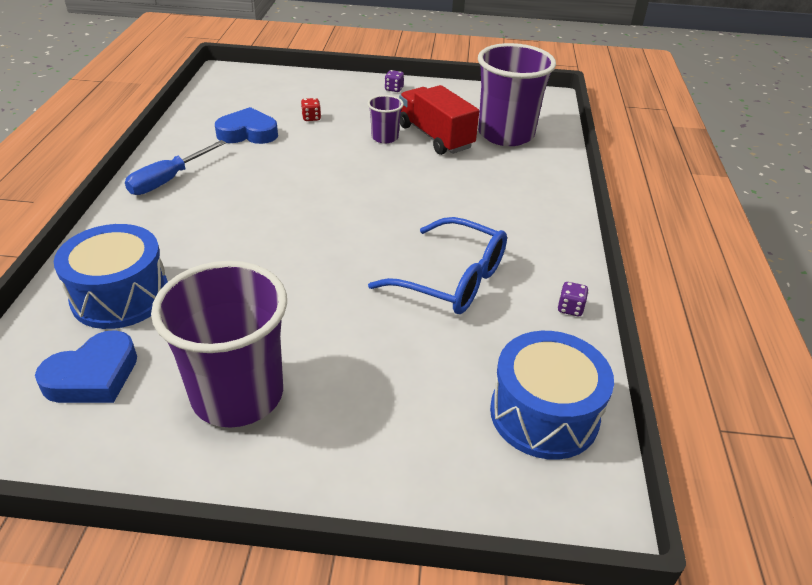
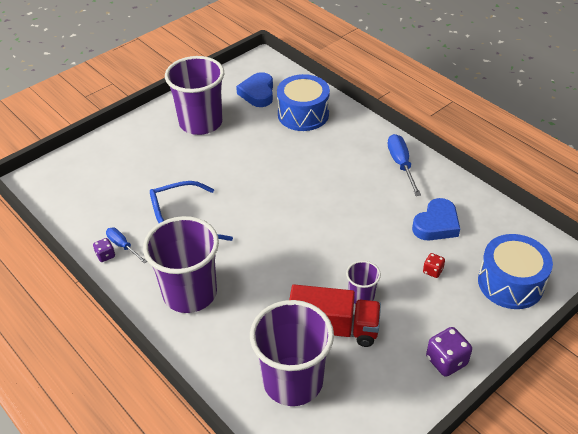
camera: 135 degrees right, 5 degrees up
purple dice [385,70,404,92] -> purple dice [426,327,472,377], size x1.75
blue drum [490,331,614,460] -> blue drum moved to [478,234,553,309]
none -> blue screwdriver [106,228,147,263]
none -> purple cup [143,216,219,313]

